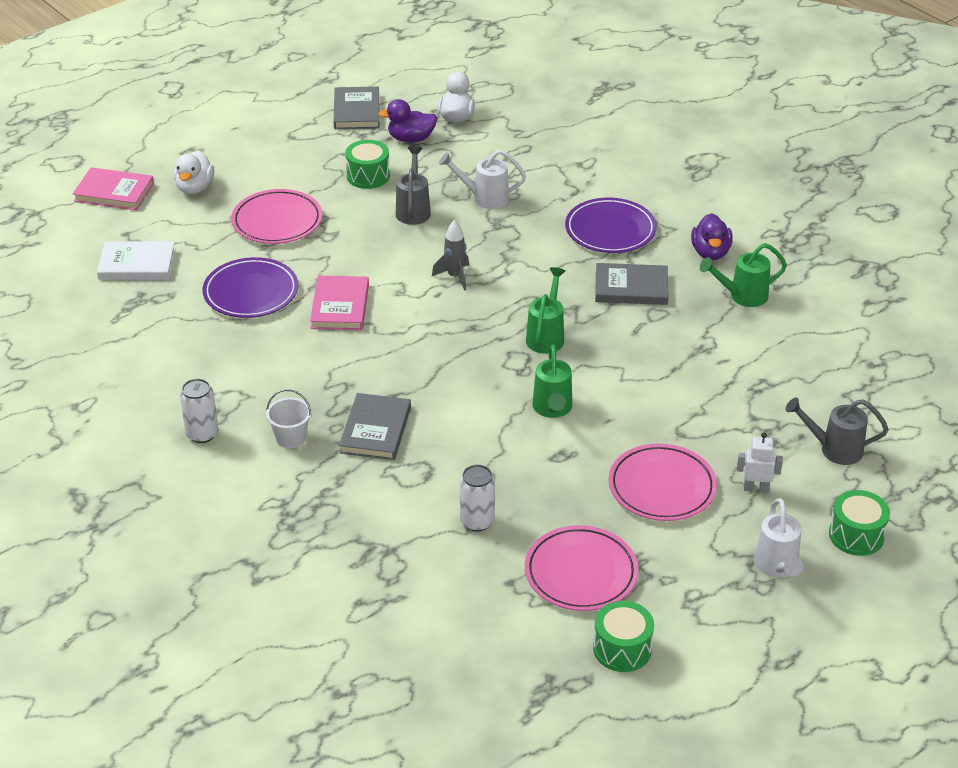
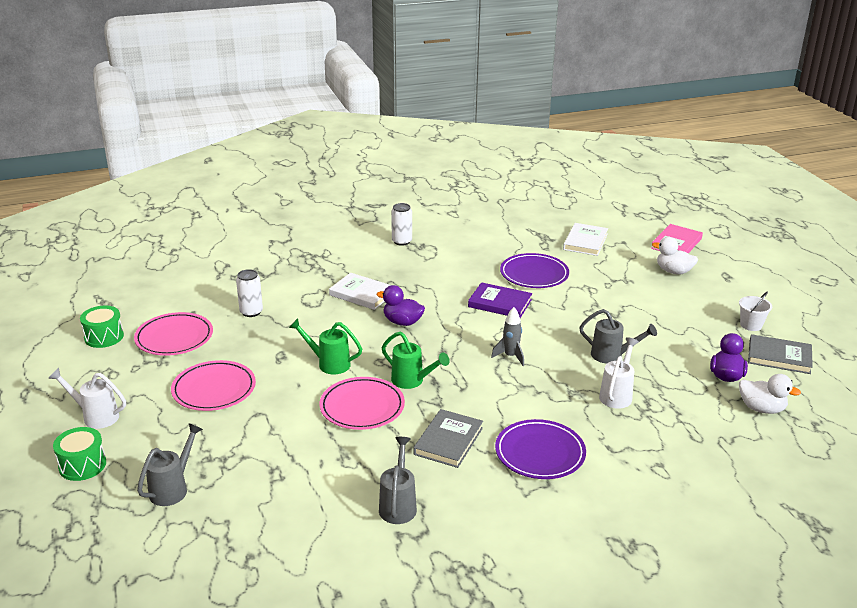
camera: 110 degrees right, 10 degrees down
pink plate [231,189,322,244] -> pink plate moved to [319,377,405,430]
white bucket [266,389,311,448] -> white bucket moved to [739,292,772,331]
pink book [310,276,369,330] -> purple book [468,282,532,318]
grey book [339,393,411,460] -> white book [329,273,391,310]
green drum [345,140,390,189] -> none
purple duck [691,213,732,260] -> purple duck moved to [377,285,425,326]
green watering can [700,243,787,307] -> grey watering can [379,437,417,524]
white robot [737,433,783,493] -> none

